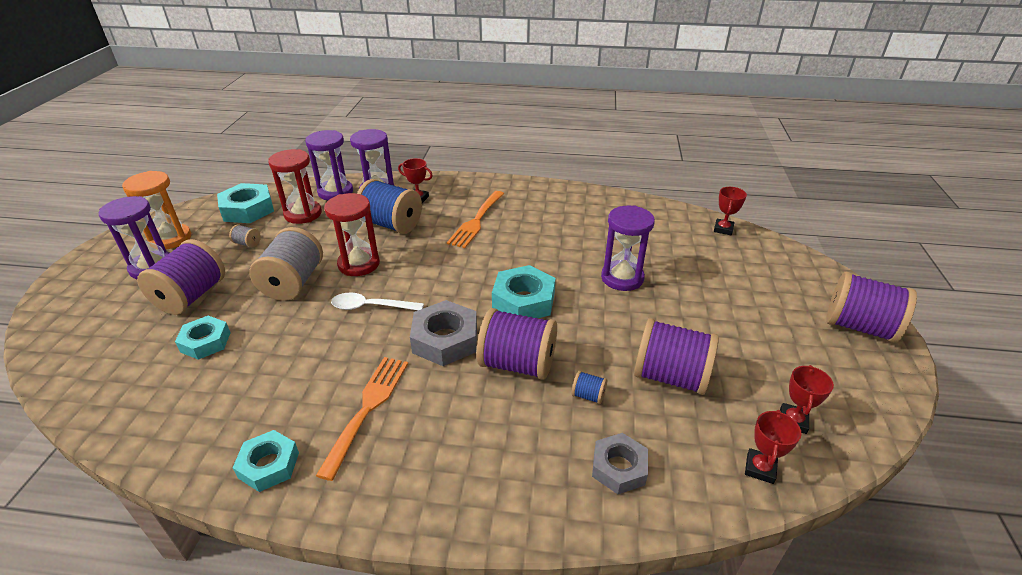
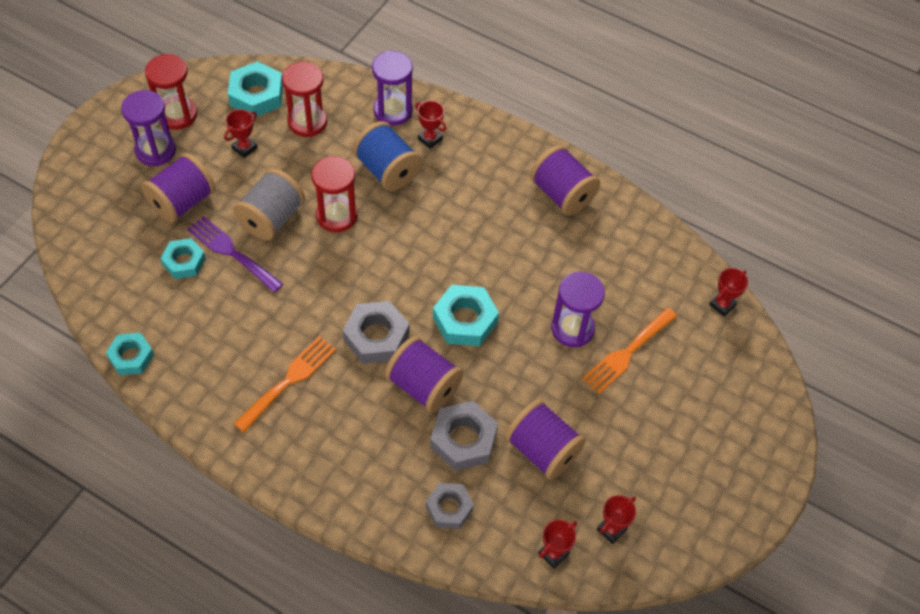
camera: 20 degrees right, 20 degrees up
orange hourglass [122,171,191,250] -> red hourglass [145,54,197,130]
grey spool [229,224,261,248] -> red trophy [224,109,258,158]
turquoise nut [233,430,299,492] -> turquoise nut moved to [106,333,154,375]
purple hourglass [305,130,353,200] -> none
white spoon [331,293,424,310] -> none
orange fork [447,191,504,248] -> orange fork moved to [582,308,677,394]
blue spool [572,371,607,404] -> grey nut [430,401,498,471]
purple spool [826,272,917,343] -> purple spool moved to [530,145,600,215]
none -> purple fork [187,216,283,293]

